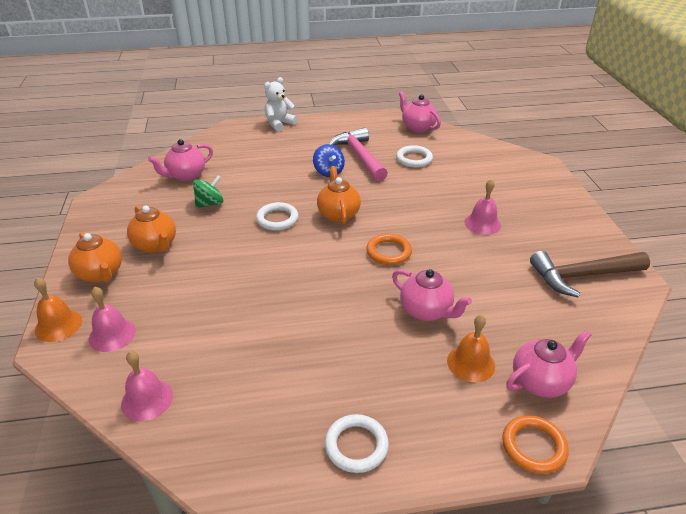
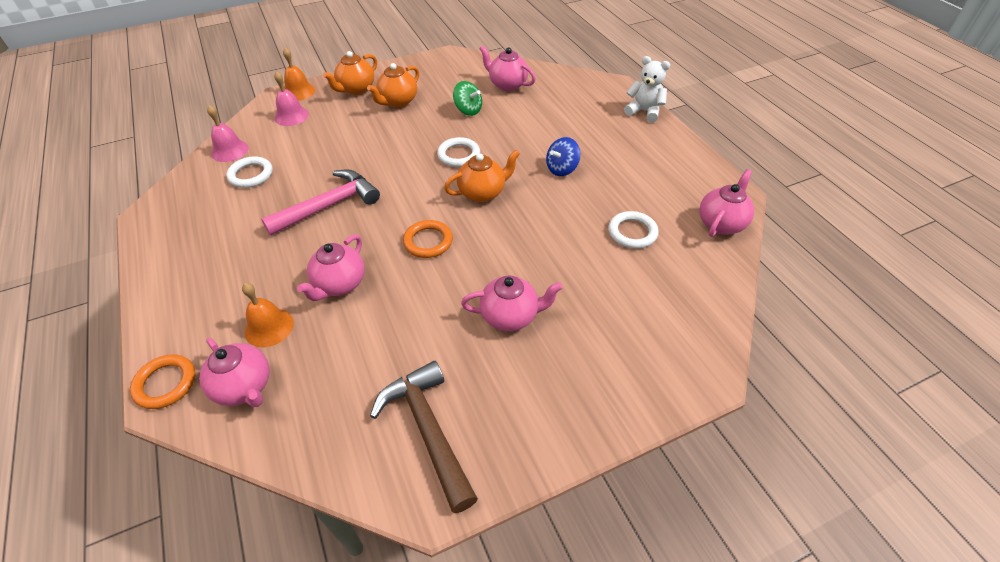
camera: 75 degrees right, 10 degrees up
white ring [325,414,389,473] -> white ring moved to [226,157,273,188]
pink hammer [329,127,388,181] -> pink hammer moved to [261,169,380,236]
pink bell [464,179,501,235] -> pink teapot [461,275,563,331]

